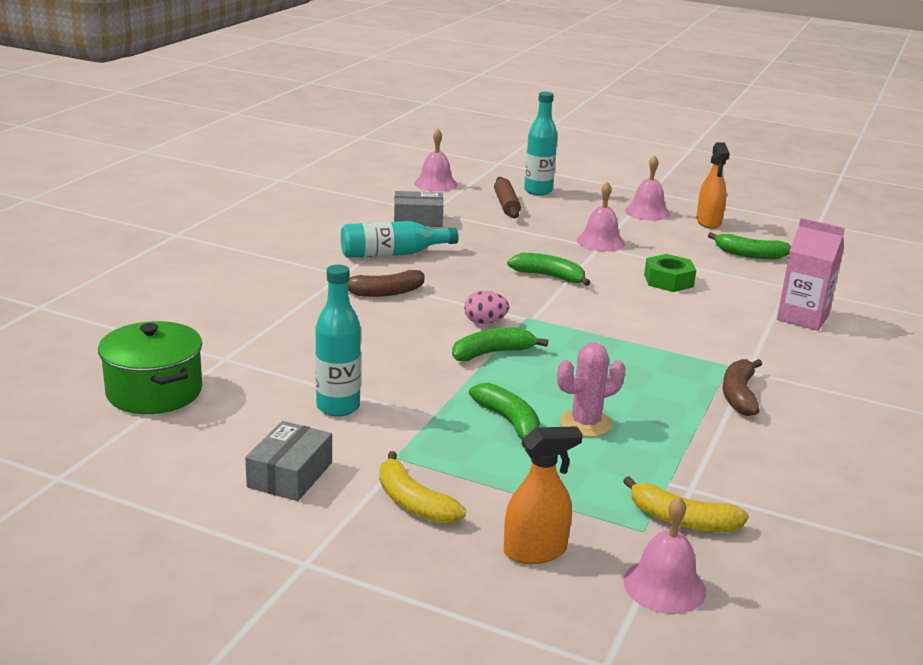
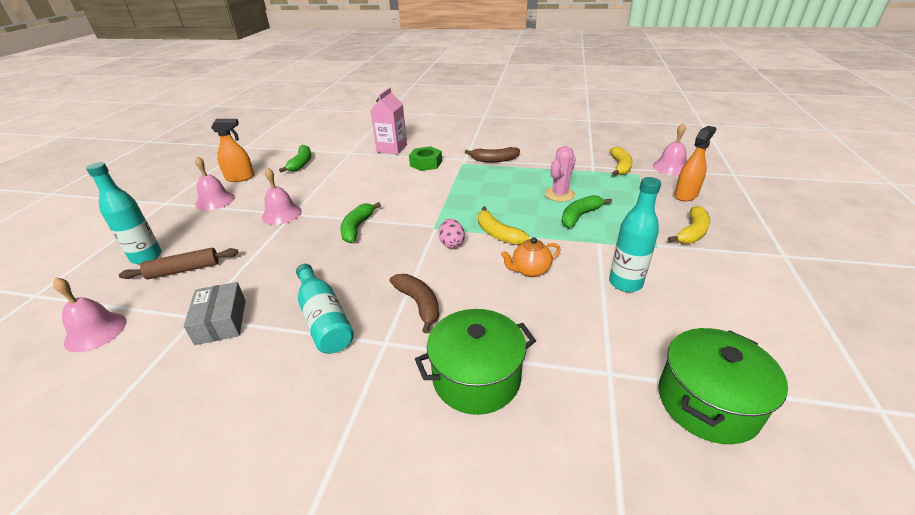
camera: 100 degrees left, 10 degrees up
grey box [245,421,332,501] -> none
green banana [452,328,548,361] -> yellow banana [478,207,529,245]
orange spray bottle [504,426,583,564] -> orange spray bottle turned 75 degrees clockwise [674,126,716,201]
pink cactus [557,343,626,437] -> pink cactus turned 75 degrees clockwise [545,146,576,202]
green nut [644,254,696,292] -> green nut moved to [409,146,442,171]
none -> green pot [415,309,536,415]
none -> orange teapot [501,237,561,277]

